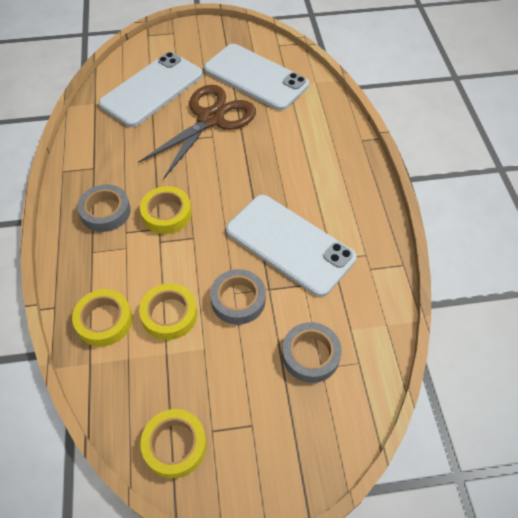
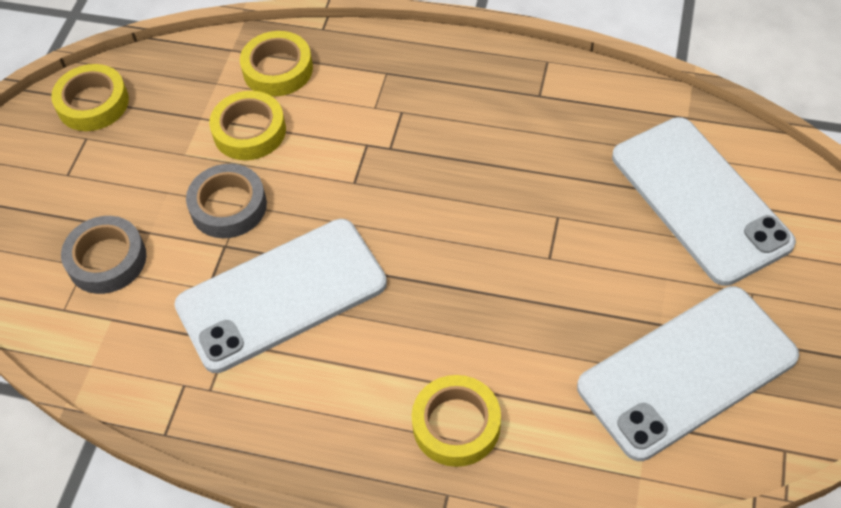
camera: 115 degrees right, 0 degrees up
grey tape [77,184,131,232] -> none
brown scissors [138,85,256,178] -> none
yellow tape [140,186,192,234] -> yellow tape moved to [412,375,501,467]

